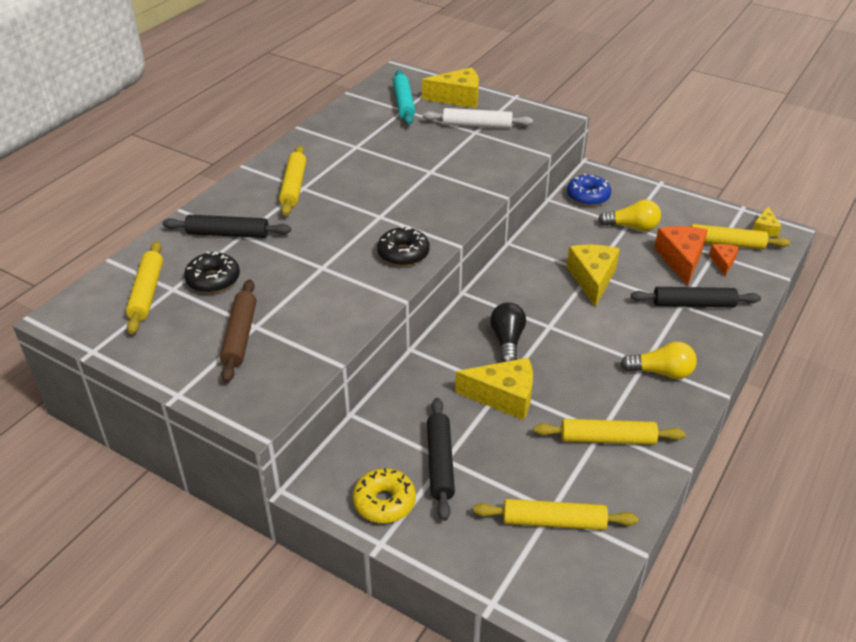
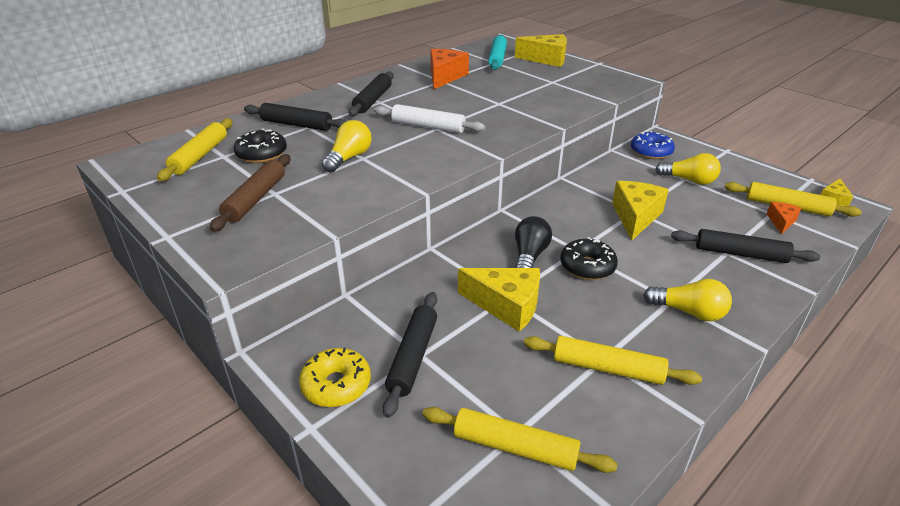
camera: 15 degrees right, 5 degrees down
yellow rolling pin [279,145,306,216] -> black rolling pin [348,71,394,117]
black donut [377,226,430,266] -> black donut moved to [560,237,618,280]
white rolling pin [422,108,533,129] -> white rolling pin moved to [374,104,485,133]
orange cheese [654,226,708,286] -> orange cheese moved to [430,49,469,89]
none -> yellow light bulb [322,120,372,173]

